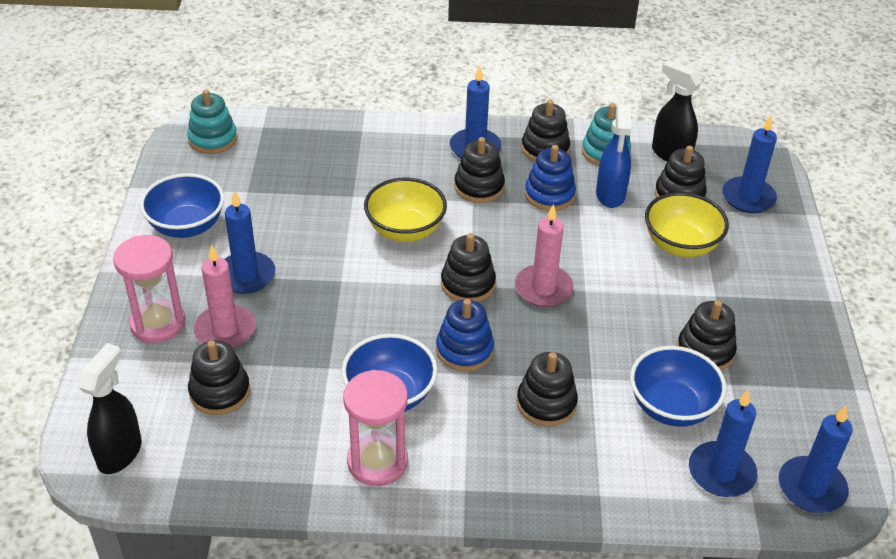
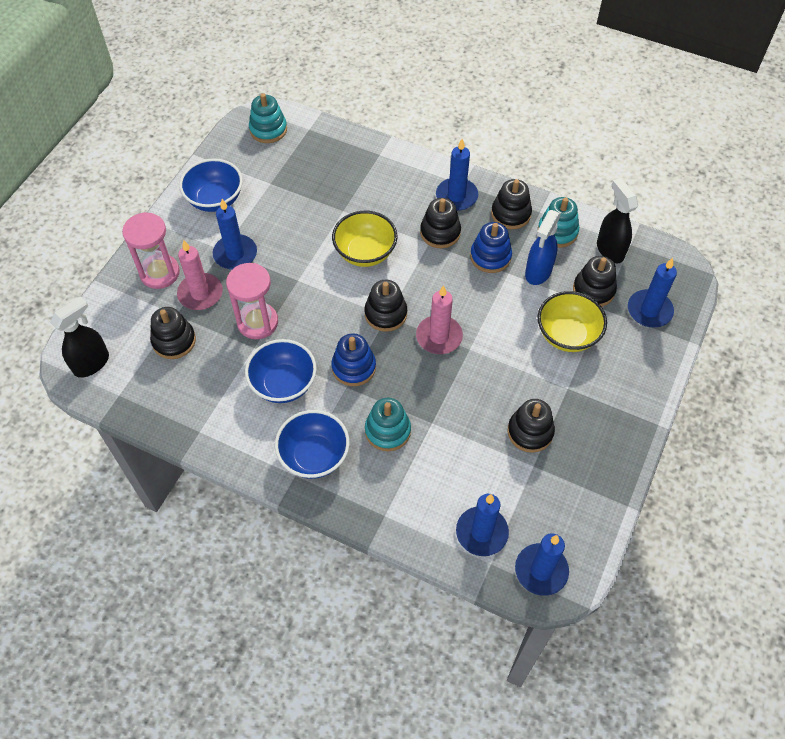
camera: 25 degrees right, 15 degrees up
pink hourglass [343,370,408,486] -> pink hourglass moved to [226,263,278,339]
black stacking toy [517,352,578,427] -> turquoise stacking toy [365,398,411,451]
blue bowl [630,346,727,427] -> blue bowl moved to [275,410,350,479]

